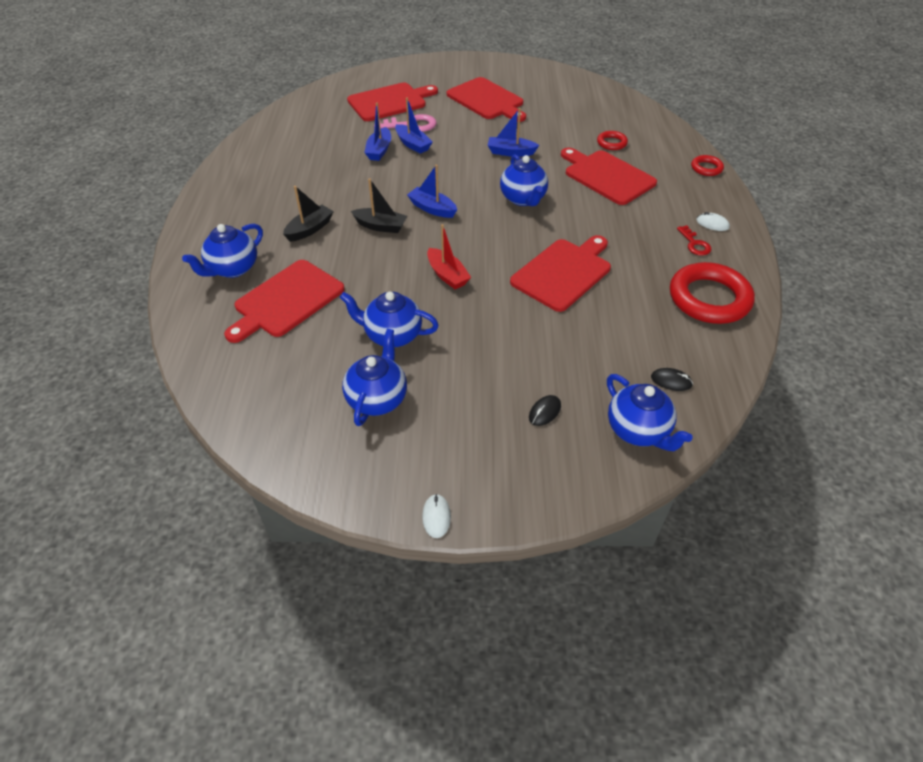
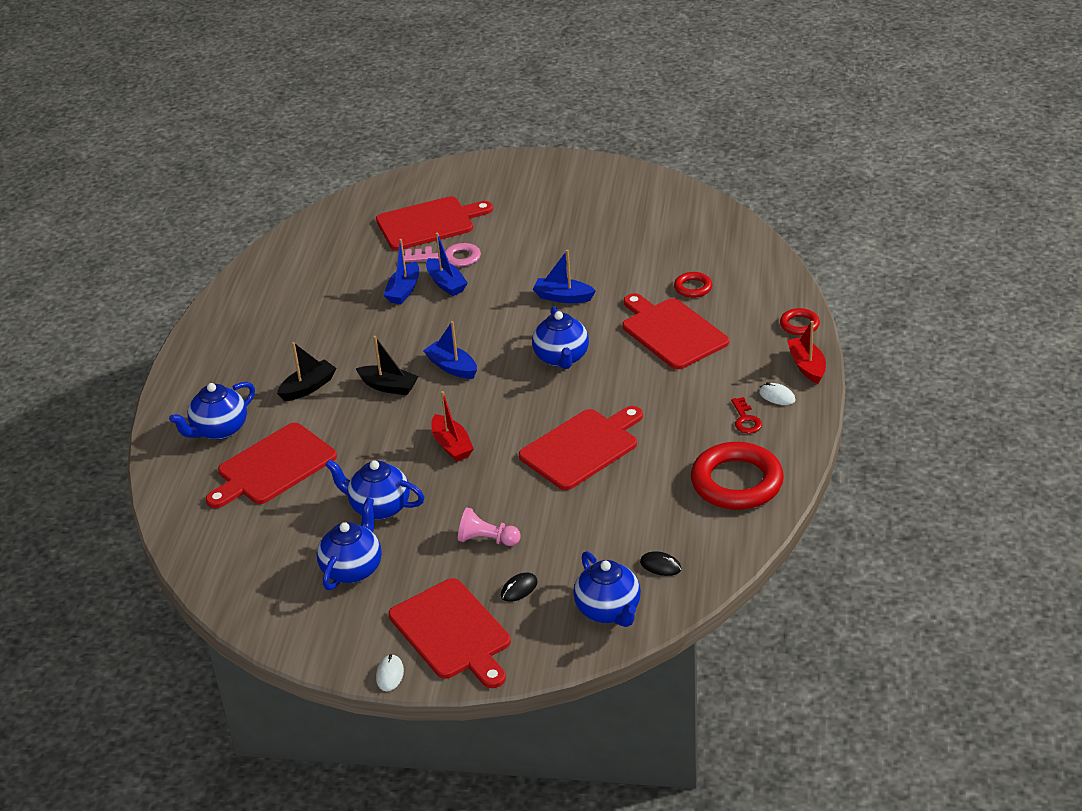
camera: 10 degrees right, 10 degrees down
red cutting board [447,77,526,122] -> red cutting board moved to [389,578,511,688]
none -> pink pawn [458,507,521,546]
none -> red boat [787,321,826,384]

